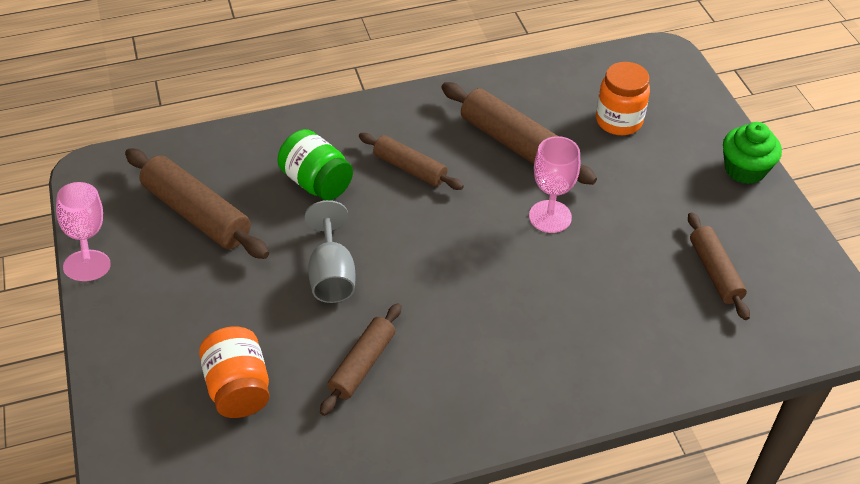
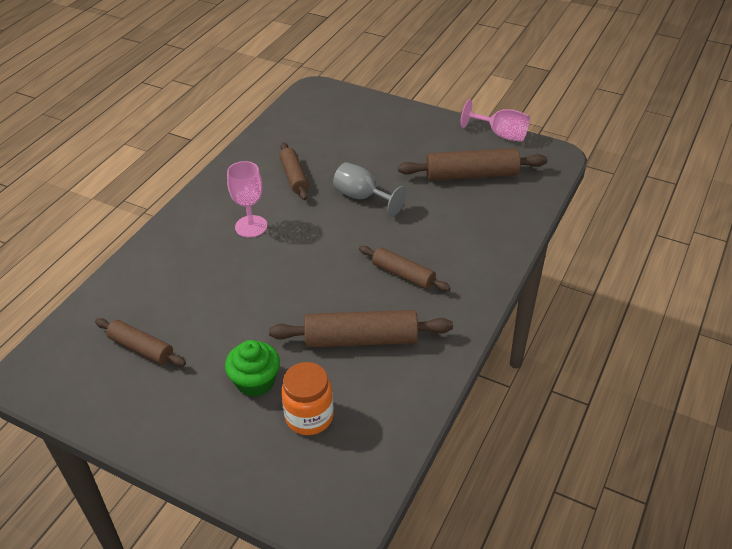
camera: 135 degrees right, 5 degrees down
orange jar [199,326,270,418] -> none
green jar [277,129,353,200] -> none
brown rolling pin [359,133,464,190] -> brown rolling pin turned 45 degrees clockwise [359,246,450,291]
pink goblet [529,136,580,233] -> pink goblet moved to [227,161,267,238]
green cupcake [723,122,782,184] -> green cupcake moved to [225,340,280,397]

